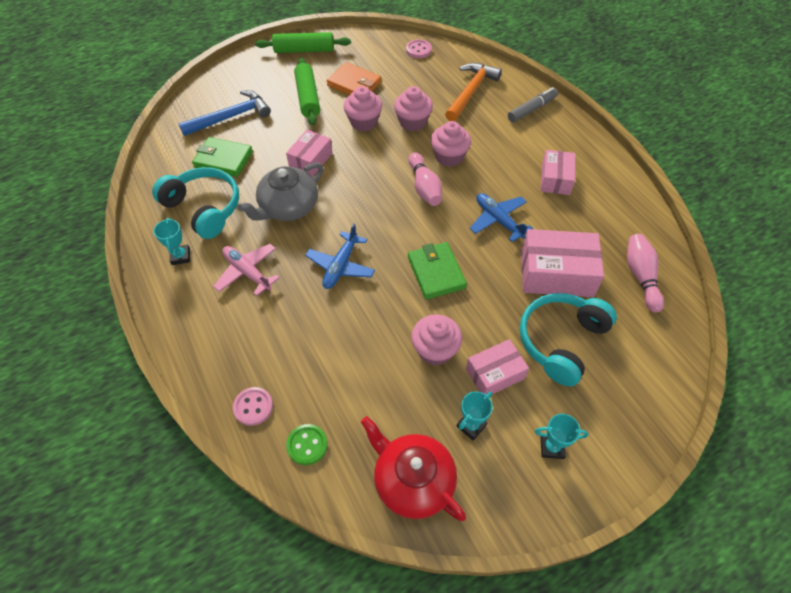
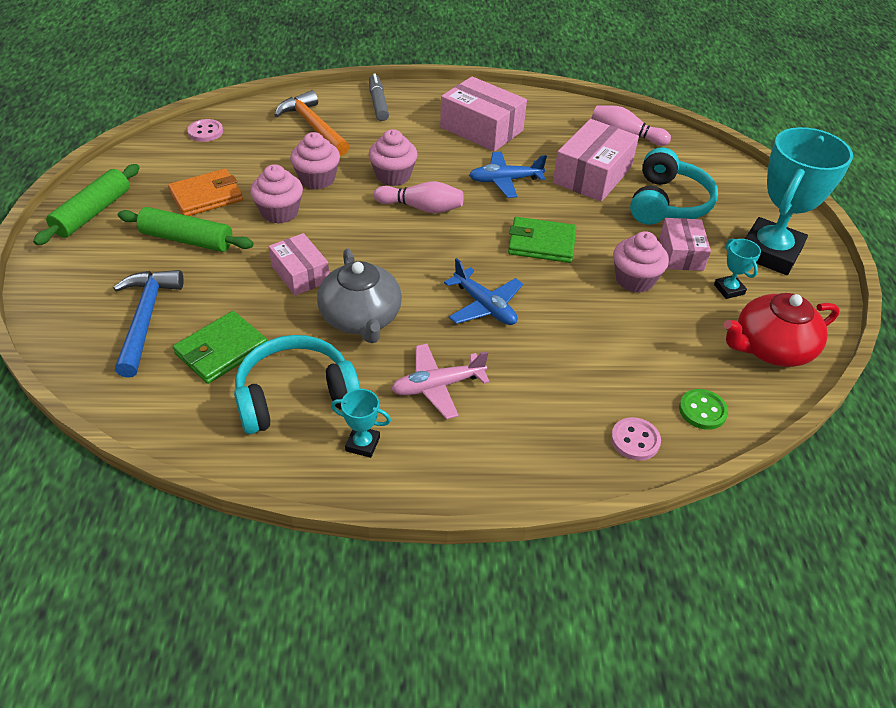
camera: 65 degrees left, 10 degrees down
turquoise headphones [520,293,617,386] -> turquoise headphones turned 135 degrees counterclockwise [630,147,718,225]
turquoise trophy [535,414,588,459] -> turquoise trophy [745,127,853,275], size x2.39
pink box [541,150,576,195] -> pink box [440,76,527,152], size x1.61

